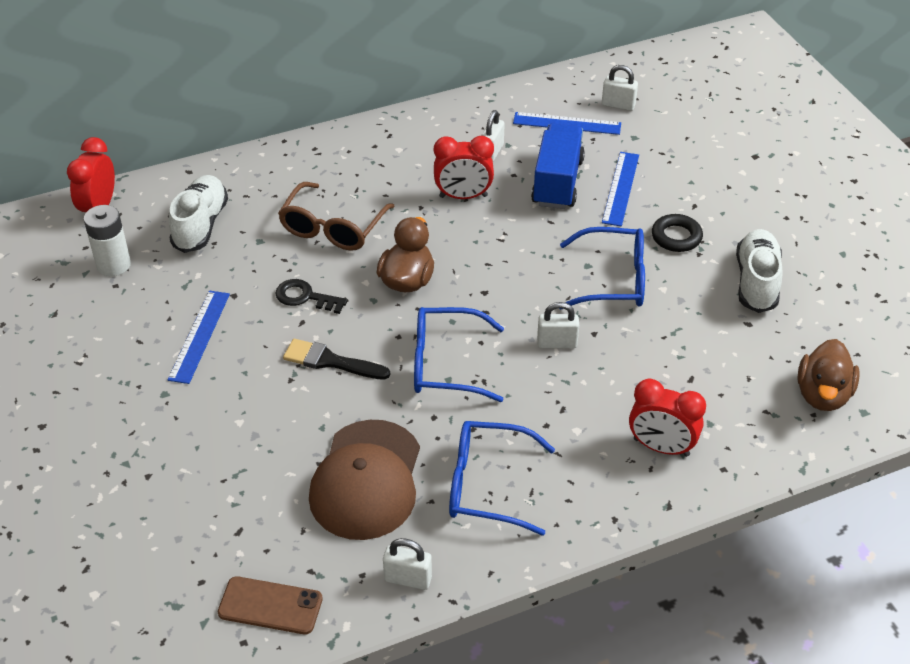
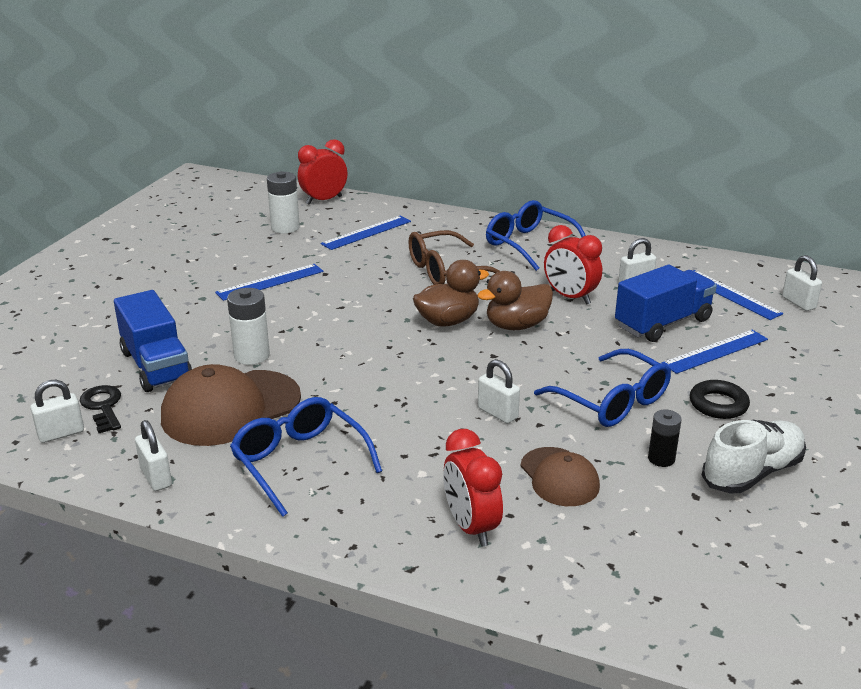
camera: 45 degrees right, 15 degrees down
white shoe [169,175,228,253] -> blue ruler [321,216,411,250]
brown phone [218,576,323,634] -> white padlock [30,380,84,443]
black key [275,279,348,314] -> black key moved to [80,385,121,433]
black brush [283,339,390,380] -> none
blue glasses [414,307,504,402] -> blue glasses moved to [486,200,586,271]
brown duck [797,339,860,411] -> brown duck moved to [477,271,553,330]
none -> blue truck [114,290,192,392]
none -> white battery [227,288,270,365]
none -> brown cap [521,447,600,506]
none -> black battery [648,410,682,467]

